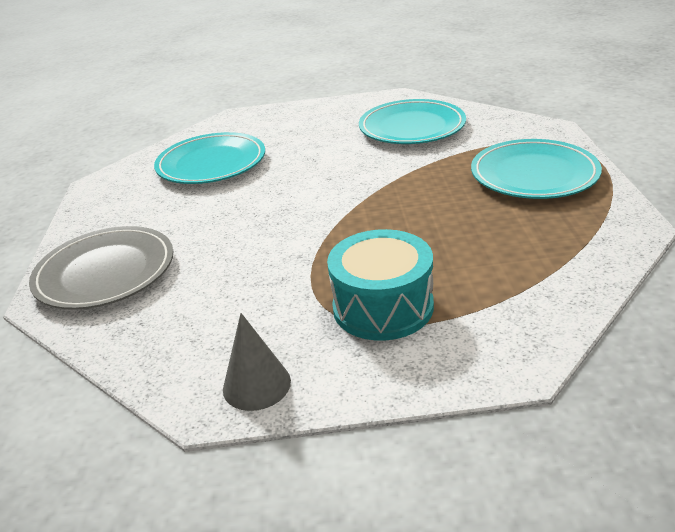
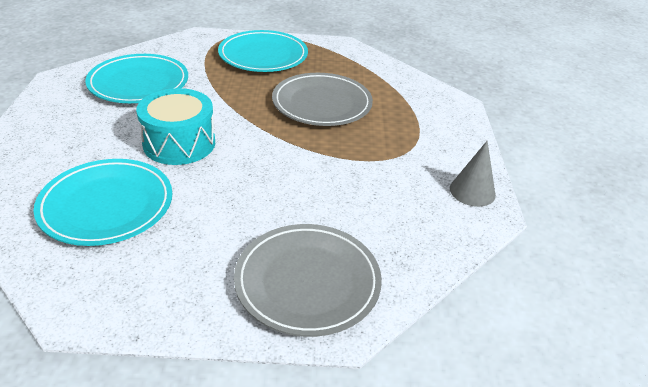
camera: 90 degrees left, 5 degrees up
turquoise drum [327,229,434,340] -> turquoise drum moved to [136,88,215,165]
none -> grey plate [272,73,373,126]

